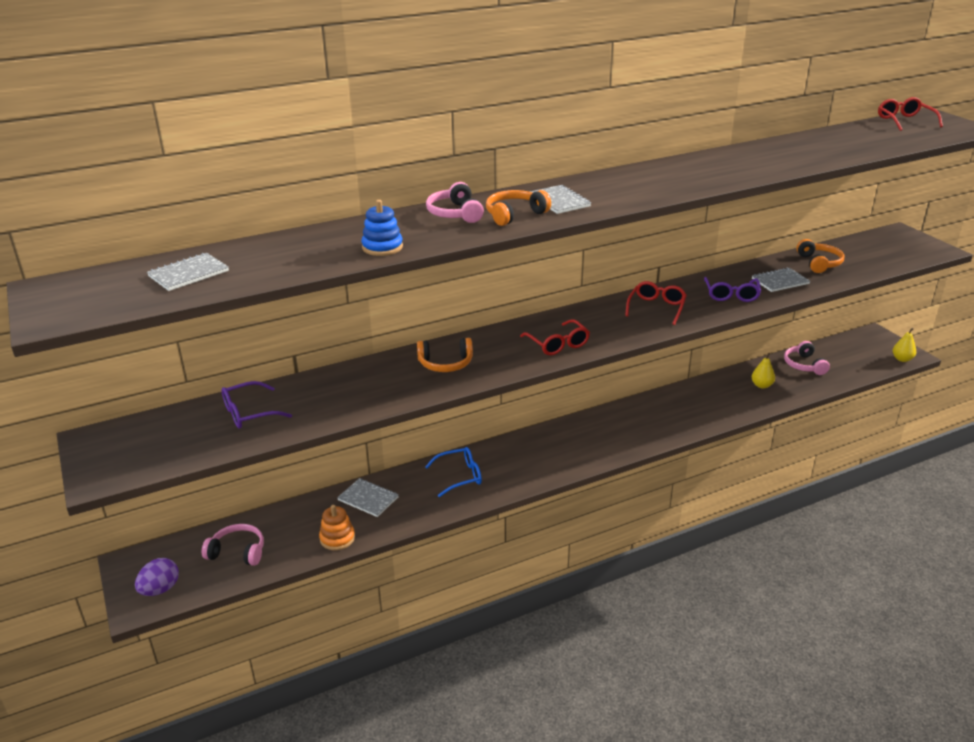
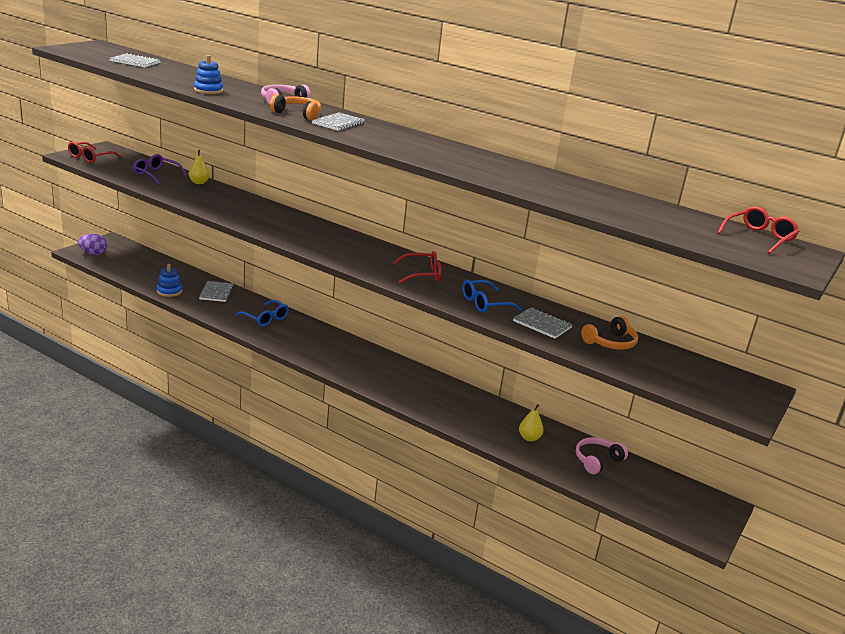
camera: 55 degrees right, 5 degrees down
pink headphones [202,524,264,566] -> none
orange stacking toy [319,505,355,550] -> blue stacking toy [157,264,182,297]
orange headphones [417,338,473,372] -> none
red glasses [520,319,590,355] -> red glasses moved to [68,142,121,163]
purple glasses [704,277,761,302] -> blue glasses [462,280,522,313]
yellow pear [893,328,916,362] -> yellow pear moved to [189,150,210,184]

